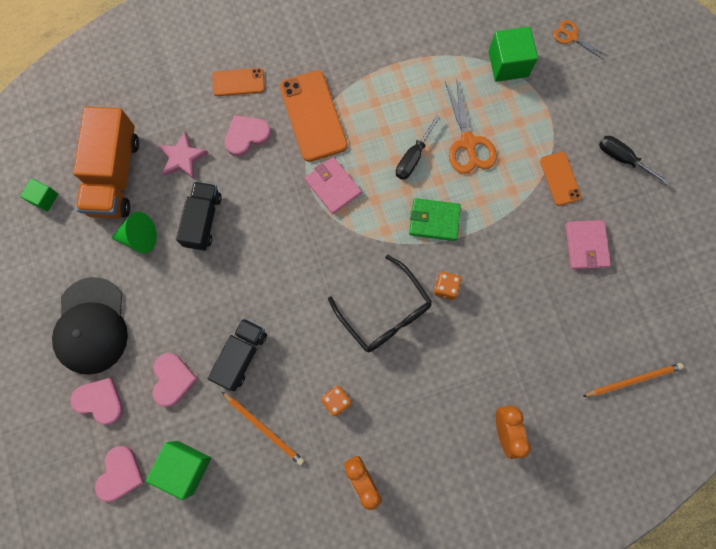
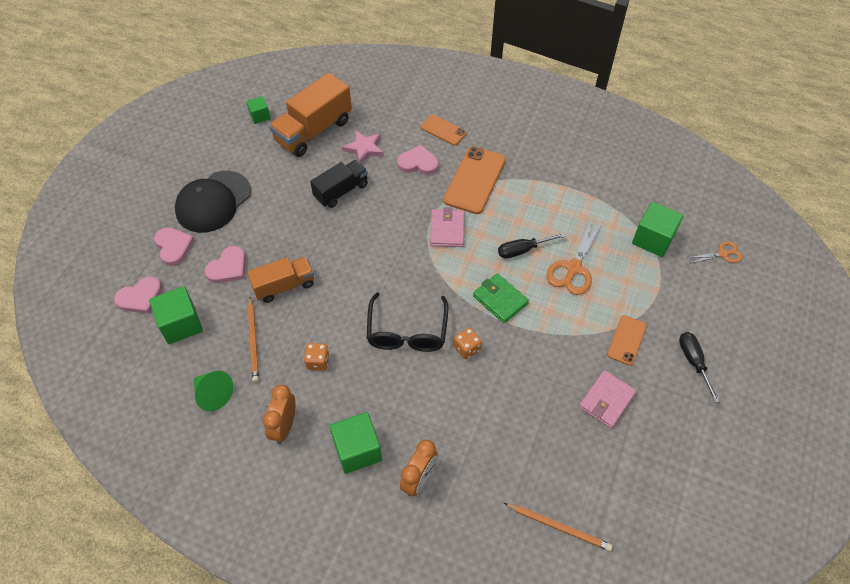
camera: 40 degrees right, 20 degrees down
green cone [111,211,157,253] -> green cone moved to [194,371,233,411]
black truck [208,318,267,391] -> orange truck [247,257,314,303]
orange scissors [553,20,608,60] -> orange scissors turned 90 degrees clockwise [688,241,743,264]
none -> green cube [330,412,382,474]

